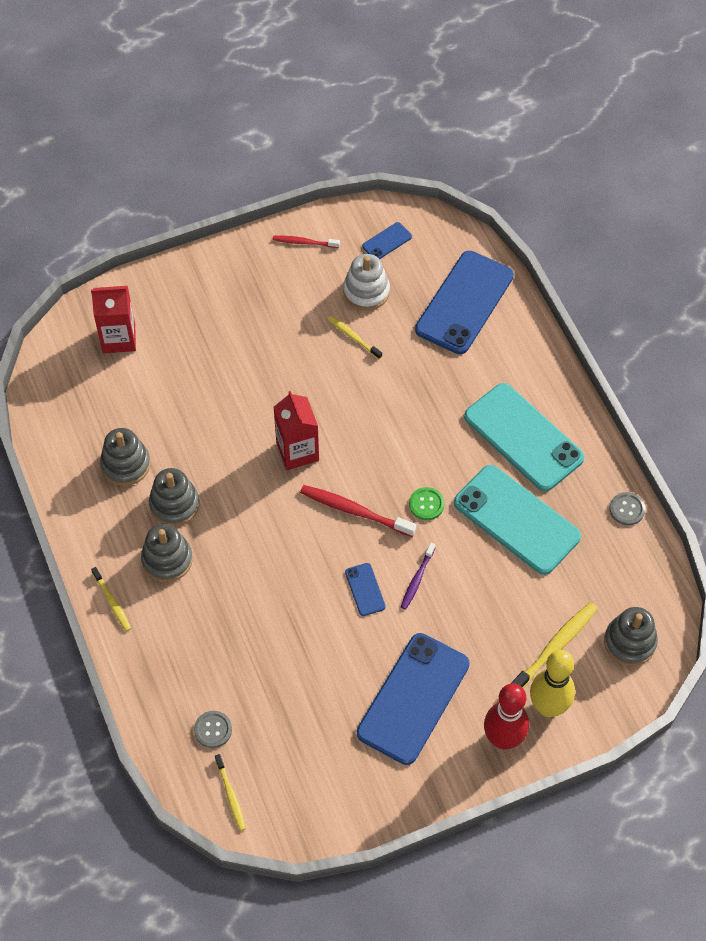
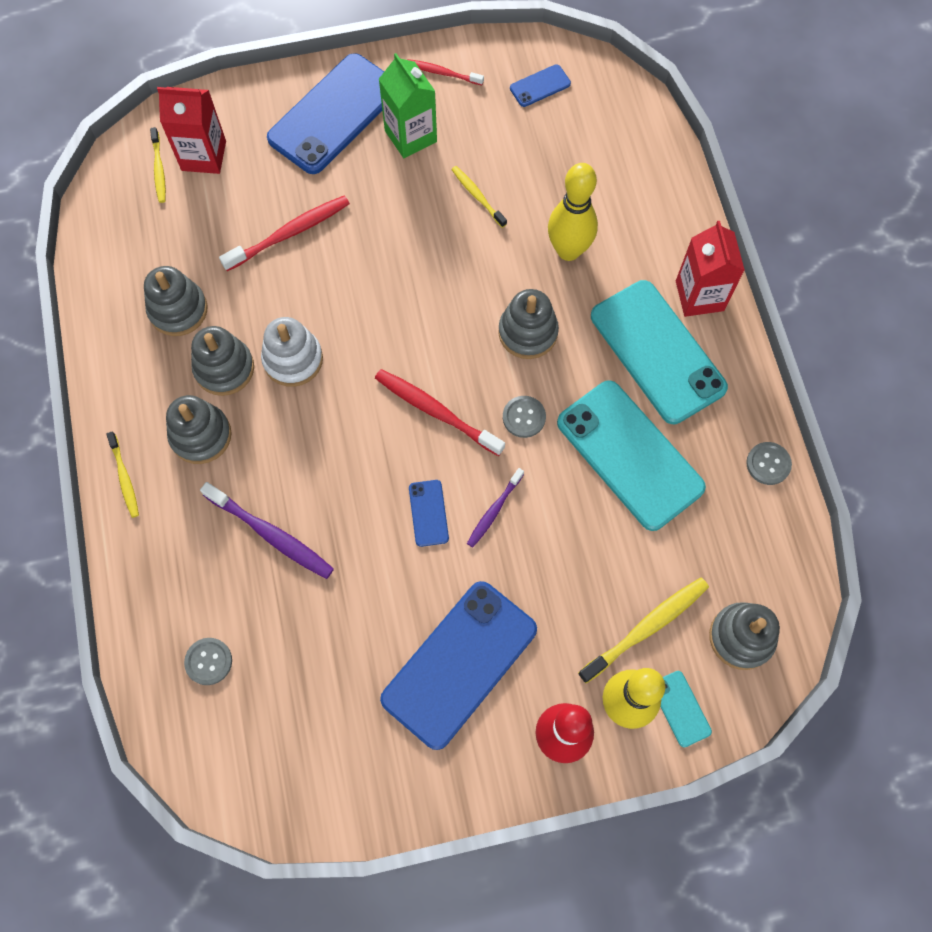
camera: 10 degrees right, 10 degrees up
yellow toothbrush [215,754,246,831] -> yellow toothbrush moved to [150,127,166,203]
red carton [274,391,319,470] -> red carton moved to [676,221,745,317]
white stacking toy [343,254,390,311] -> white stacking toy moved to [261,317,323,387]
green button [409,487,445,520] -> grey button [503,396,546,438]
blue phone [415,251,514,354] -> blue phone moved to [267,53,384,174]
none -> purple toothbrush [200,482,334,579]
none -> red toothbrush [219,195,350,271]
none -> green carton [379,53,437,158]
none -> grey stacking toy [498,289,559,359]
none -> yellow bowling pin [548,163,598,261]
none -> turquoise phone [661,671,712,748]

